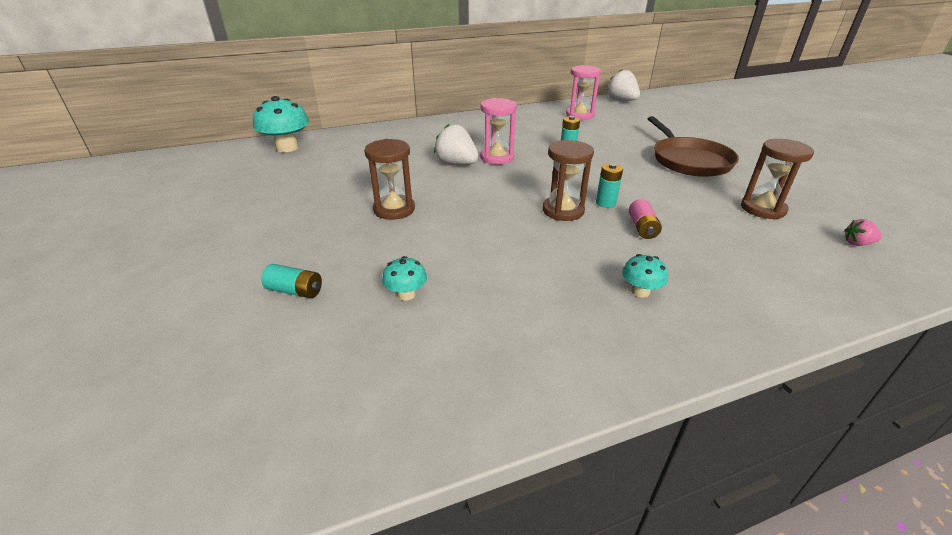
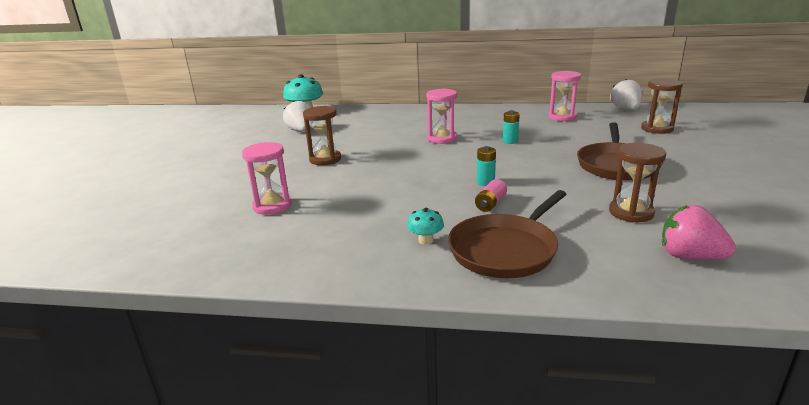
camera: 30 degrees right, 10 degrees down
turquoise battery [261,264,322,298] -> none
turquoise mushroom [382,256,427,301] -> pink hourglass [242,142,292,215]
white strawberry [434,124,479,165] -> white strawberry moved to [283,100,311,132]
brown hourglass [543,140,594,221] -> brown hourglass moved to [641,78,683,134]
pink strawberry [844,219,882,246] -> pink strawberry [662,205,736,260], size x1.92
none -> brown pan [448,190,567,278]

